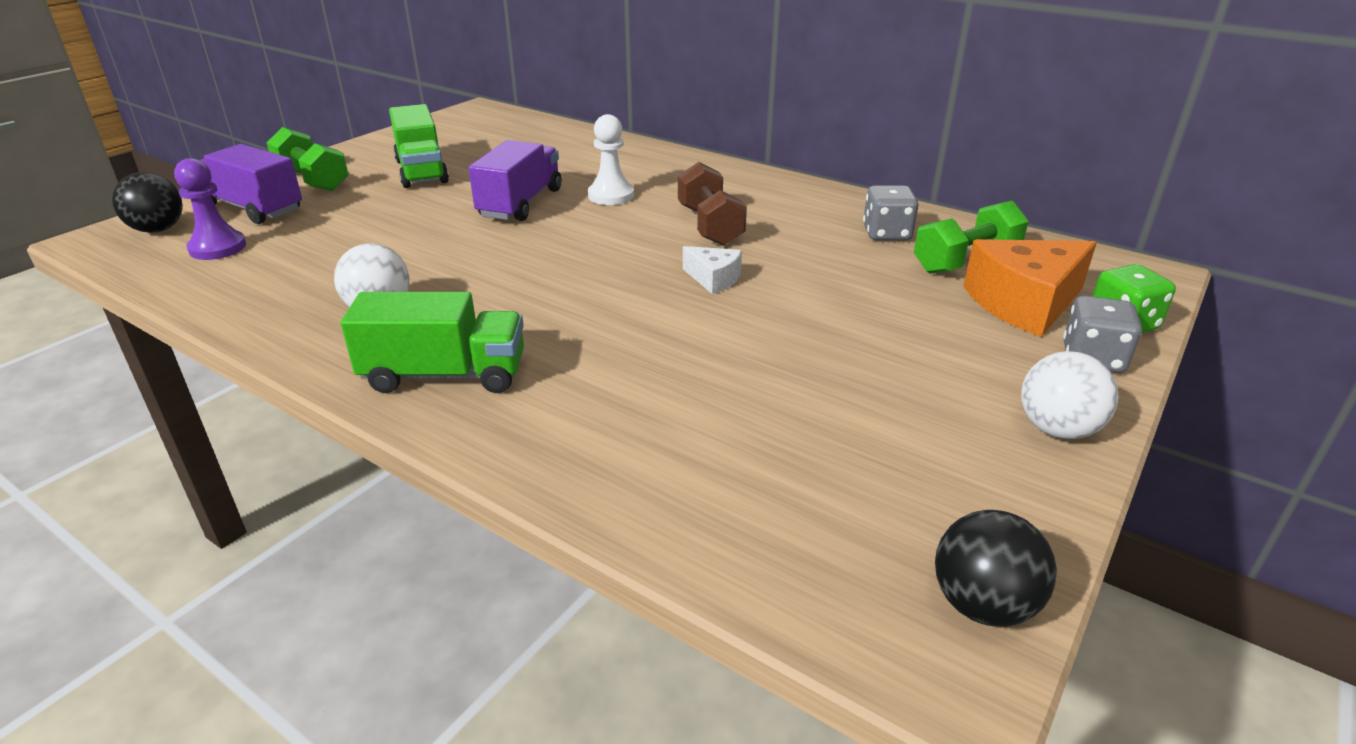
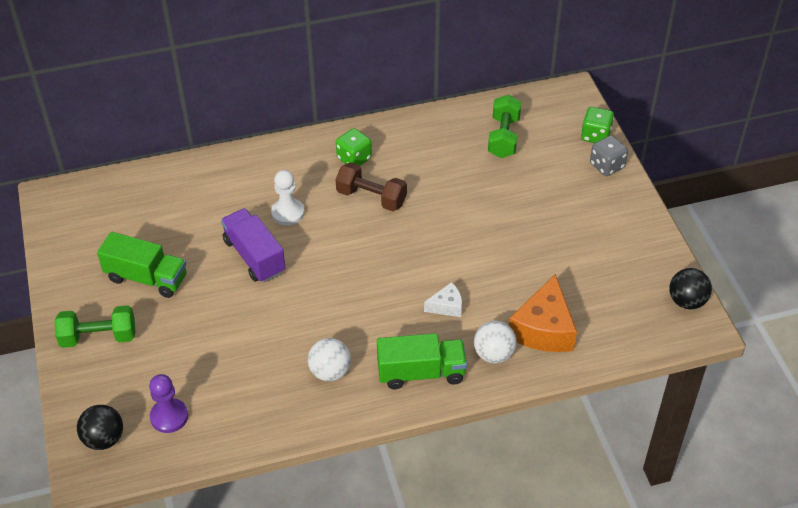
camera: 50 degrees left, 15 degrees up
purple truck [200,144,302,224] -> none
green truck [341,292,524,393] -> green truck turned 45 degrees clockwise [377,333,467,389]
white cheese [683,246,742,294] -> white cheese moved to [424,282,462,317]
grey dice [863,185,919,241] -> none
orange cheese [964,239,1097,337] -> orange cheese moved to [509,274,577,352]
white ball [1021,351,1119,439] -> white ball moved to [474,321,517,363]
none -> green dice [336,128,372,166]

